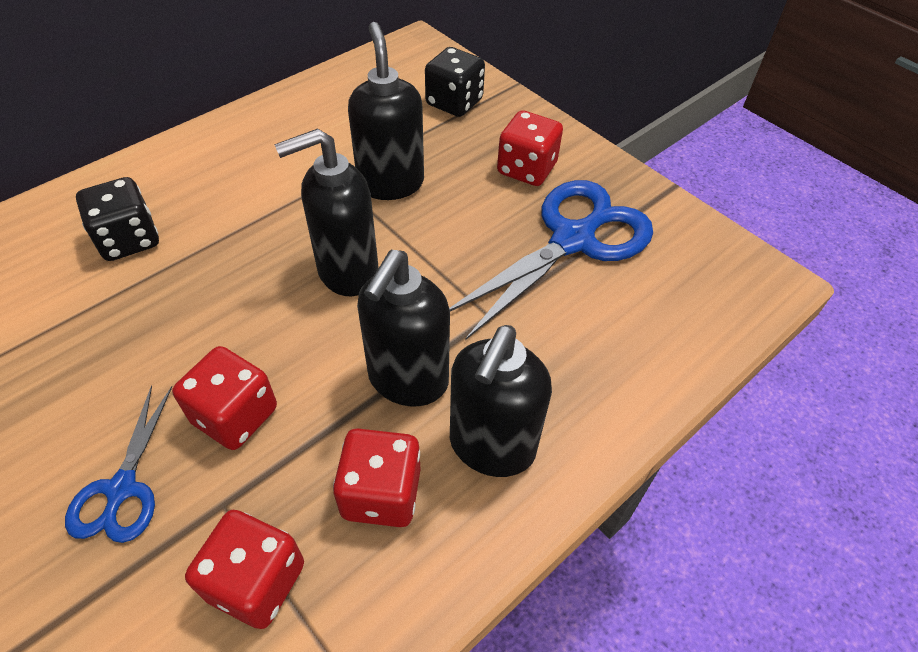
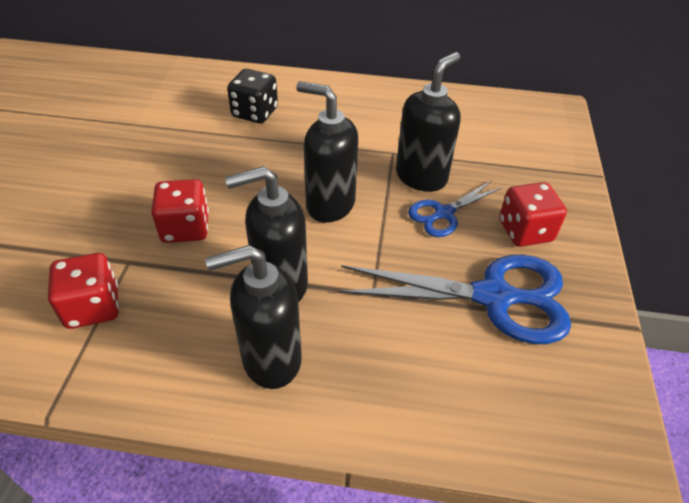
camera: 50 degrees right, 5 degrees down
blue scissors [65,385,172,543] -> blue scissors moved to [408,181,502,237]
red dice [333,428,421,527] -> none
black dice [425,47,485,117] -> none

